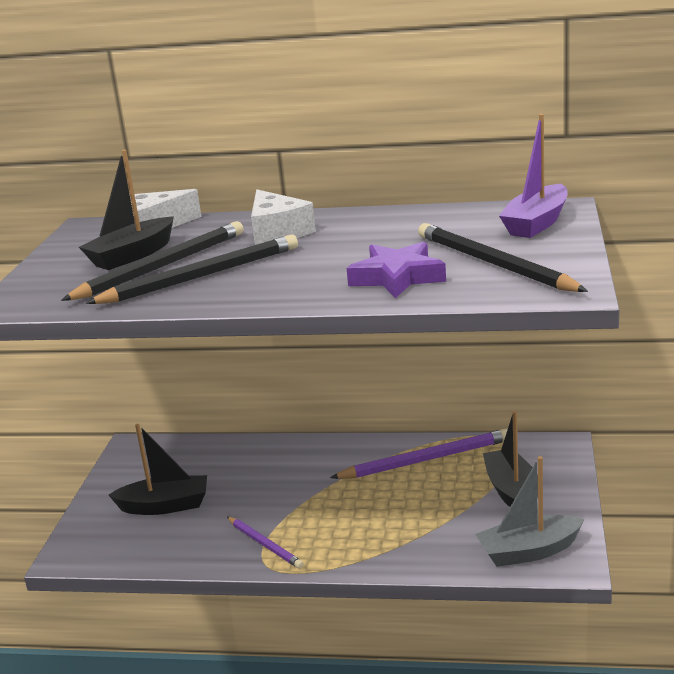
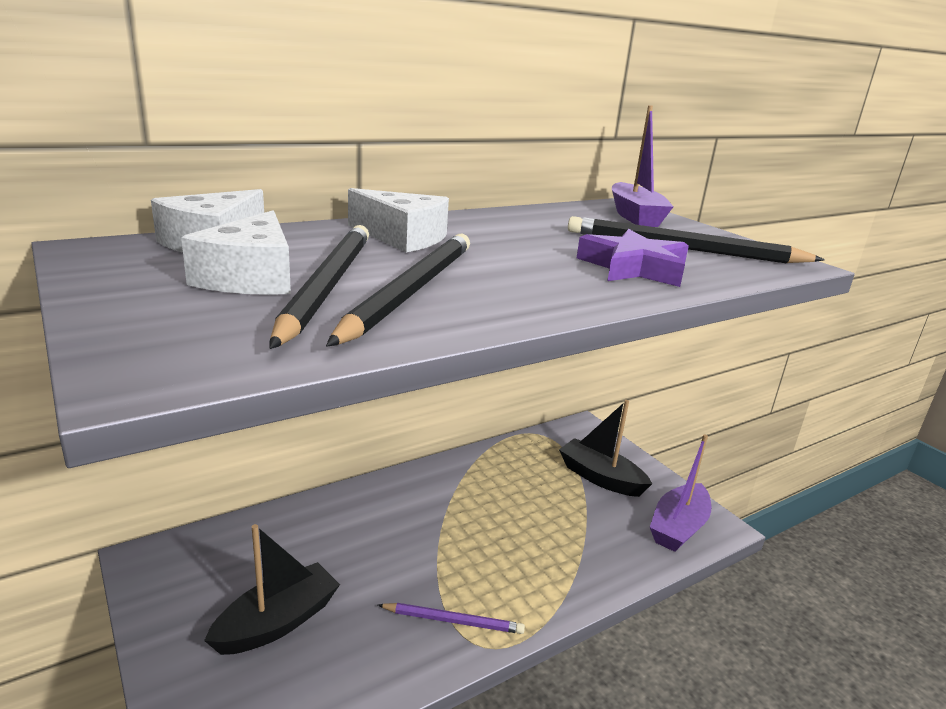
camera: 45 degrees left, 0 degrees up
black boat [79,150,174,270] -> white cheese [181,210,291,295]
purple pencil [330,429,508,479] -> none
grey boat [475,456,584,567] -> purple boat [650,434,711,552]

